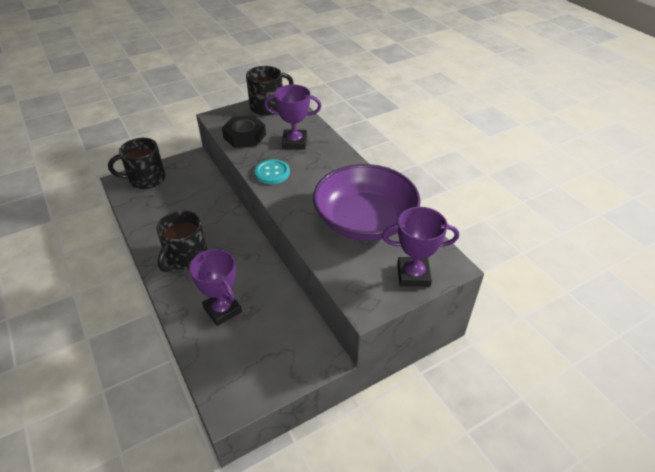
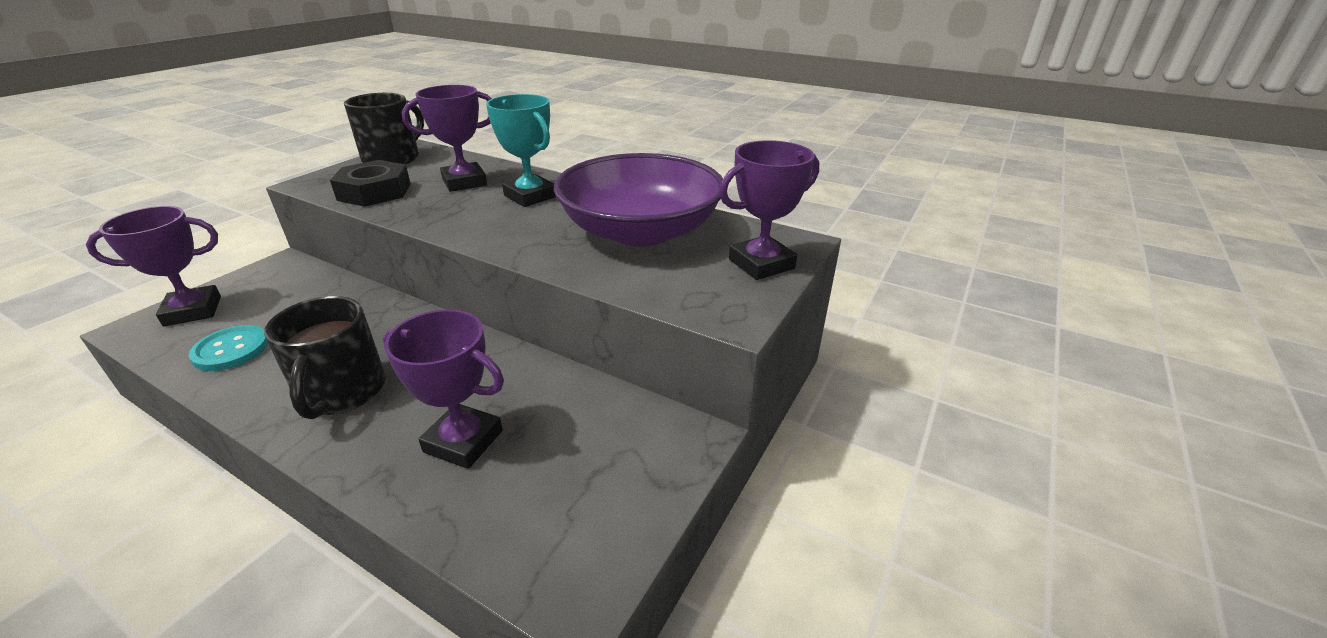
camera: 30 degrees left, 10 degrees down
black mug [108,138,165,189] -> purple trophy [86,206,221,327]
turquoise button [254,159,290,184] -> turquoise button moved to [189,325,268,371]
none -> turquoise trophy [486,94,556,207]

